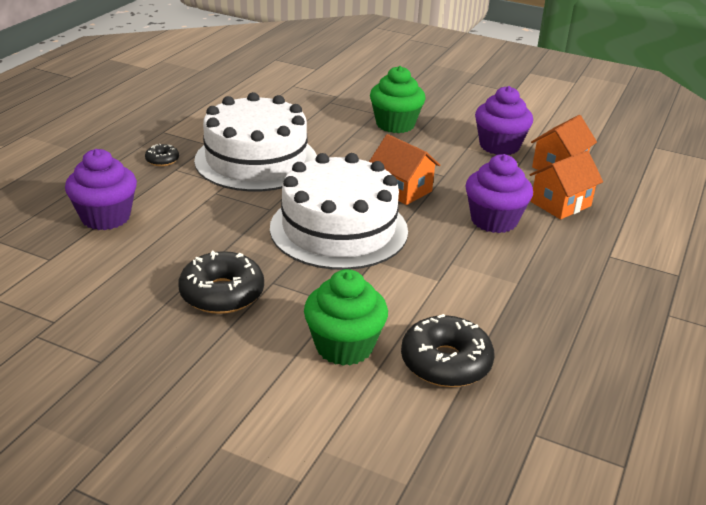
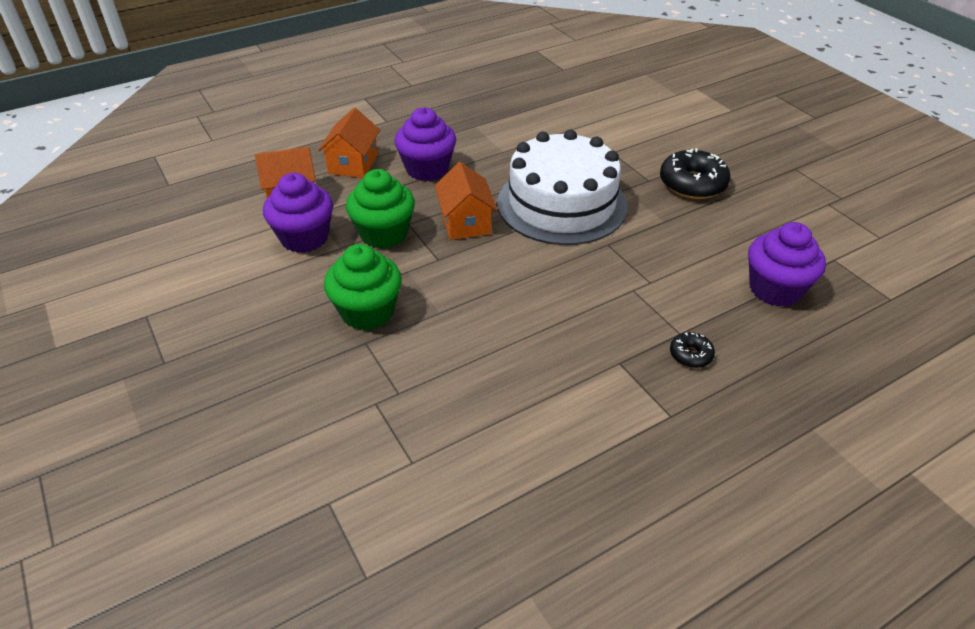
camera: 145 degrees left, 10 degrees up
white cake [194,92,317,191] -> none
green cupcake [304,269,388,366] -> green cupcake moved to [346,169,415,249]
black donut [401,314,494,387] -> none
orange house [529,151,603,219] -> orange house turned 75 degrees counterclockwise [318,108,380,178]

